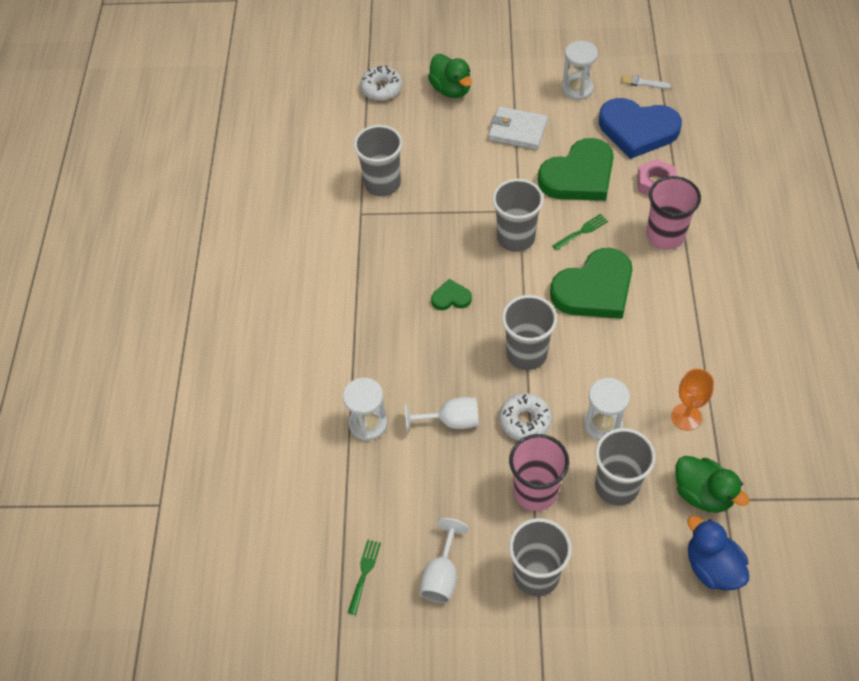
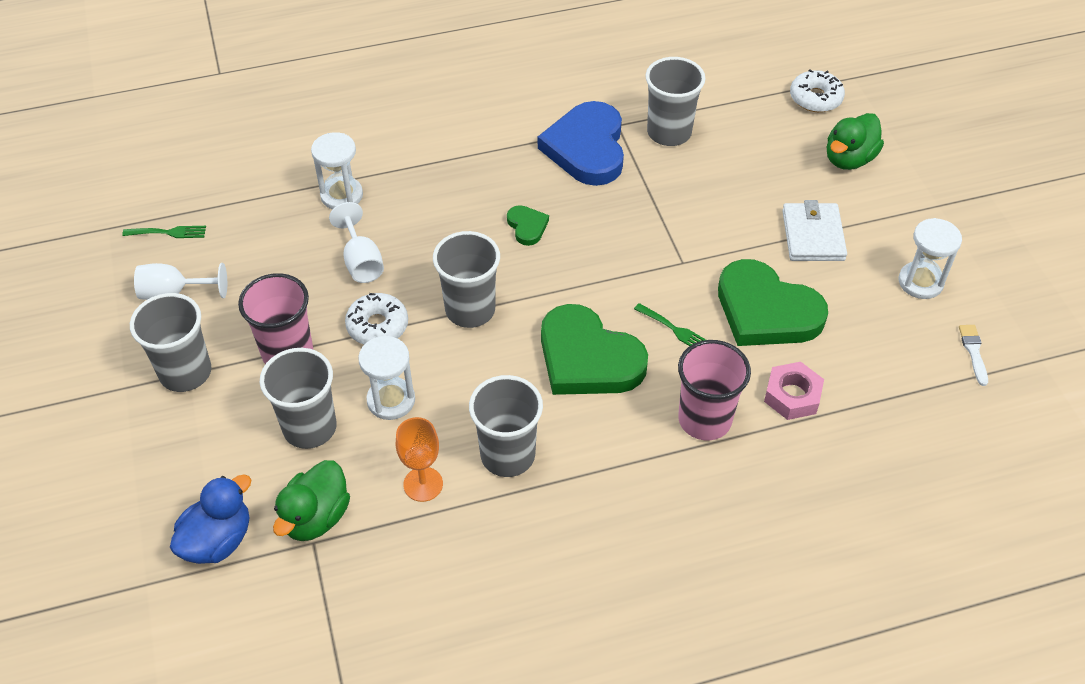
camera: 70 degrees right, 5 degrees down
grey cup [492,179,544,252] -> grey cup moved to [469,375,543,477]
blue heart [599,98,682,159] -> blue heart moved to [538,101,624,186]

